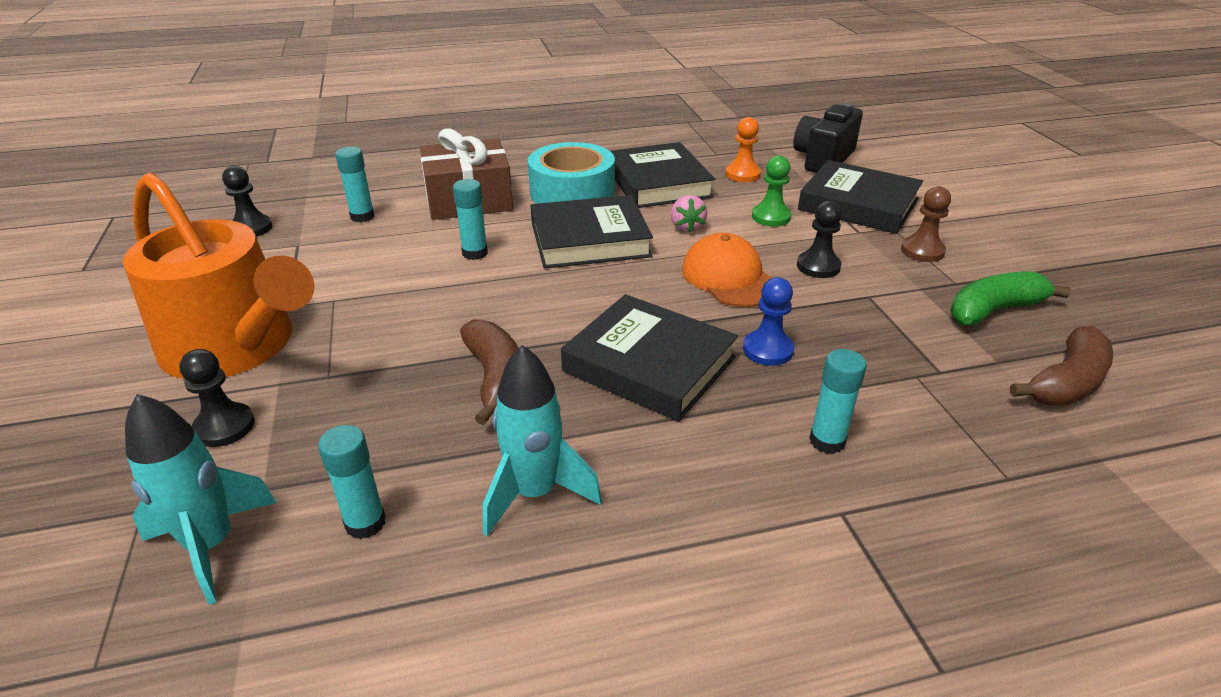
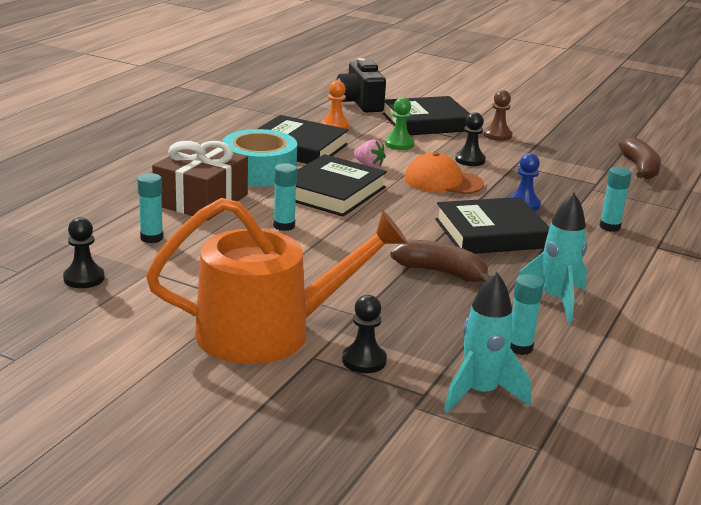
camera: 50 degrees left, 10 degrees down
green banana [950,271,1071,326] -> none

